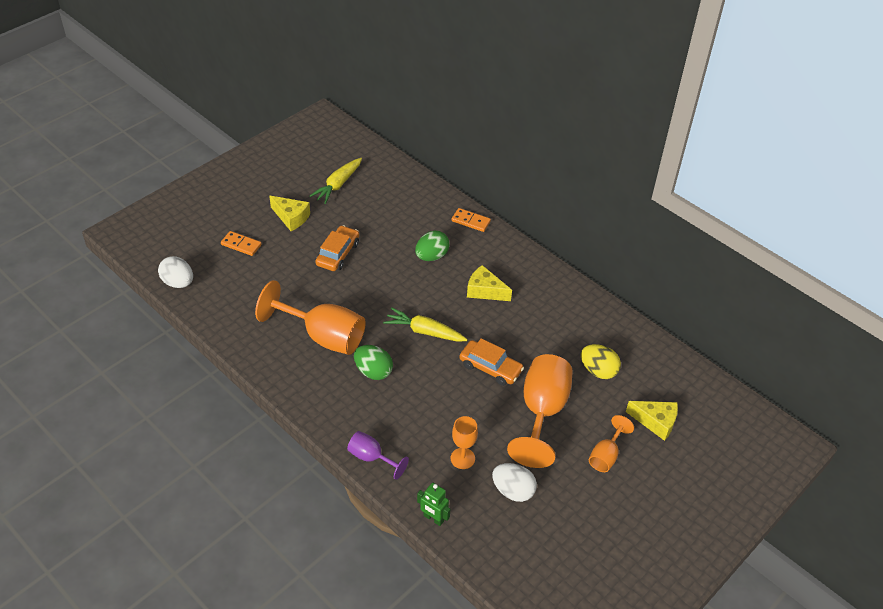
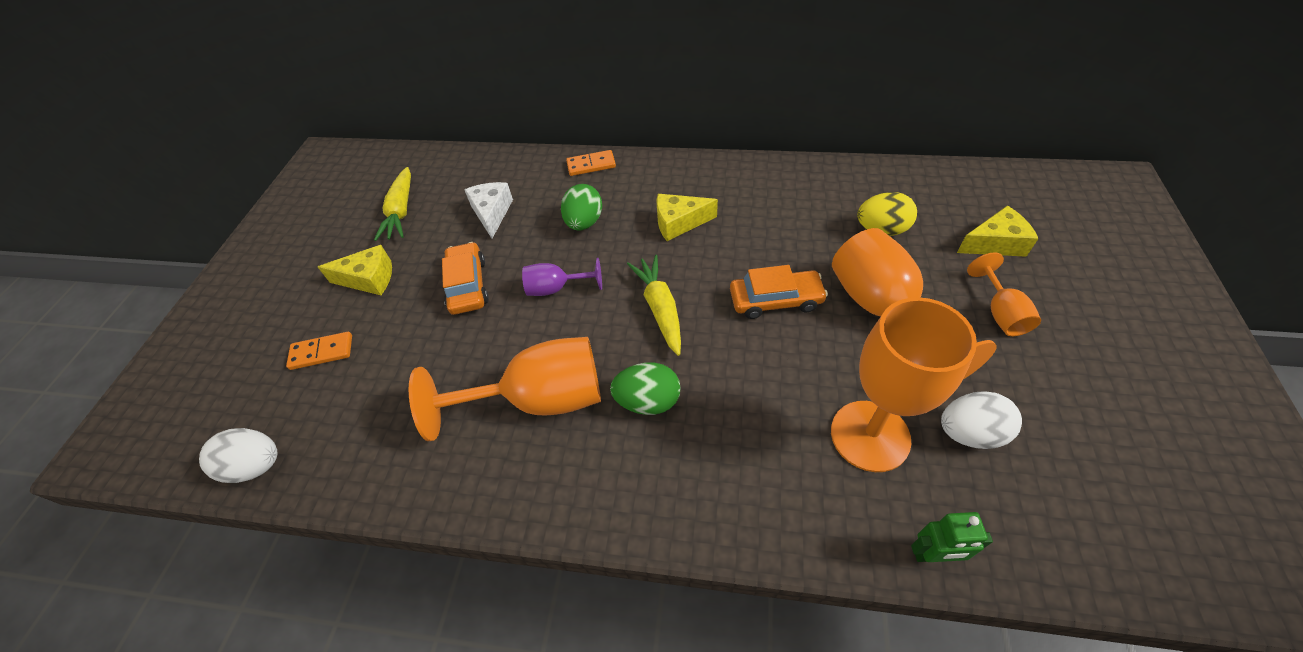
camera: 30 degrees left, 5 degrees up
purple goblet [347,431,409,480] -> purple goblet moved to [522,258,602,296]
yellow carrot [383,307,468,342] -> yellow carrot turned 90 degrees clockwise [627,255,681,356]
orange goblet [451,416,478,469] -> orange goblet [831,297,977,472], size x1.93
none -> white cheese [464,182,513,238]

